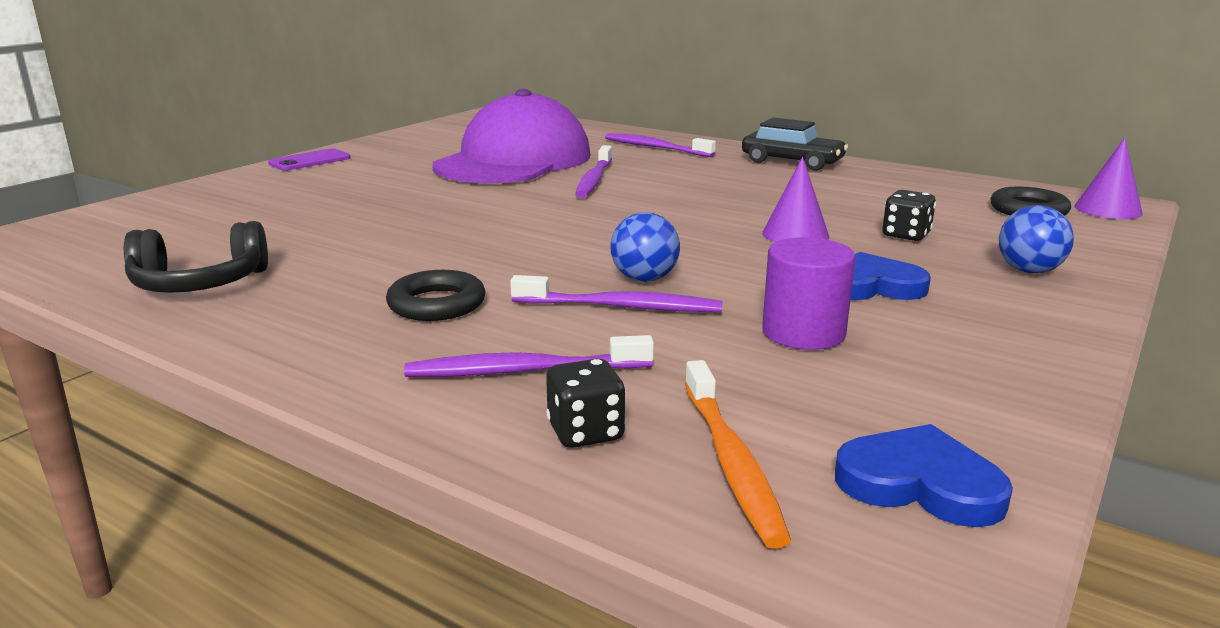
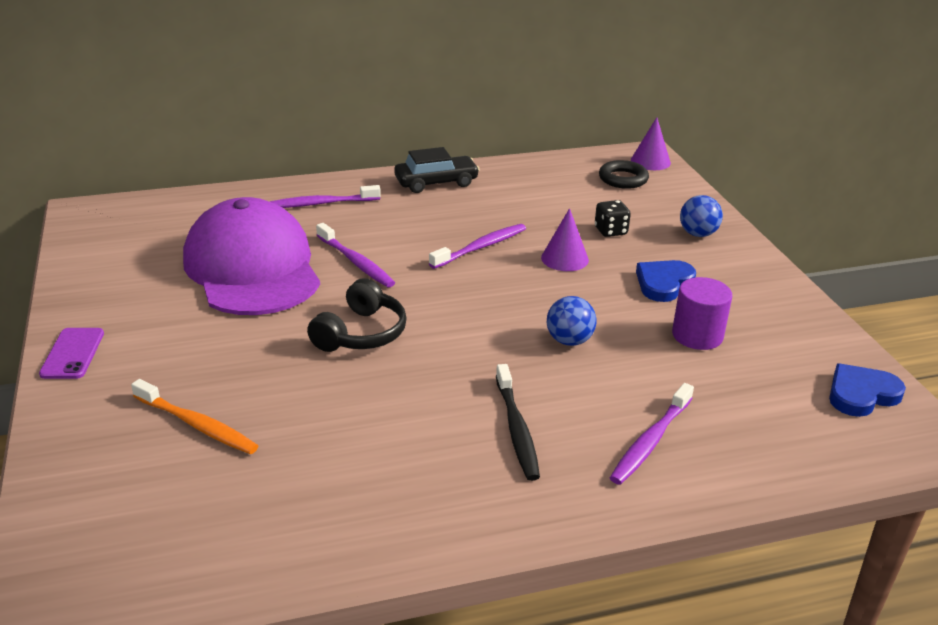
camera: 50 degrees left, 10 degrees up
black headphones [124,221,268,293] -> black headphones moved to [307,278,407,352]
black ring [386,270,485,321] -> black toothbrush [496,364,540,481]
purple toothbrush [510,275,723,312] -> purple toothbrush moved to [429,224,526,269]
black dice [546,358,626,448] -> none
orange toothbrush [685,360,791,549] -> orange toothbrush moved to [131,379,258,454]

